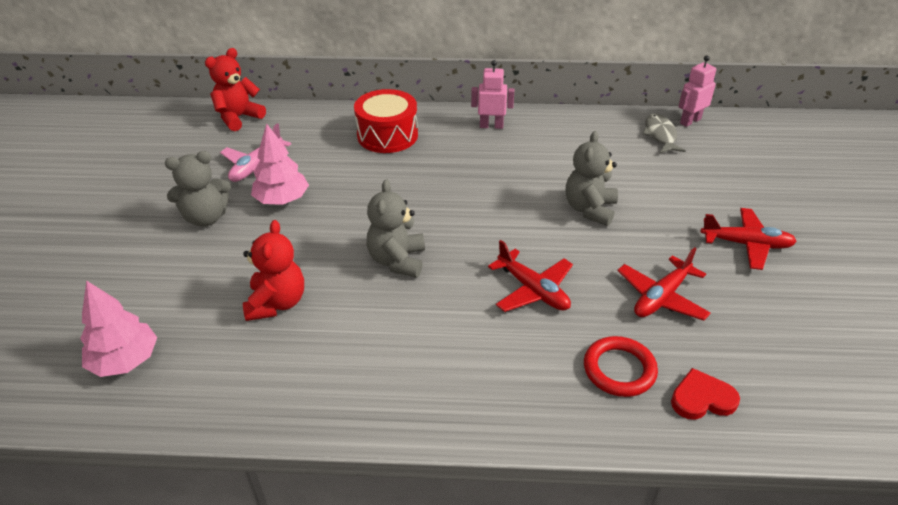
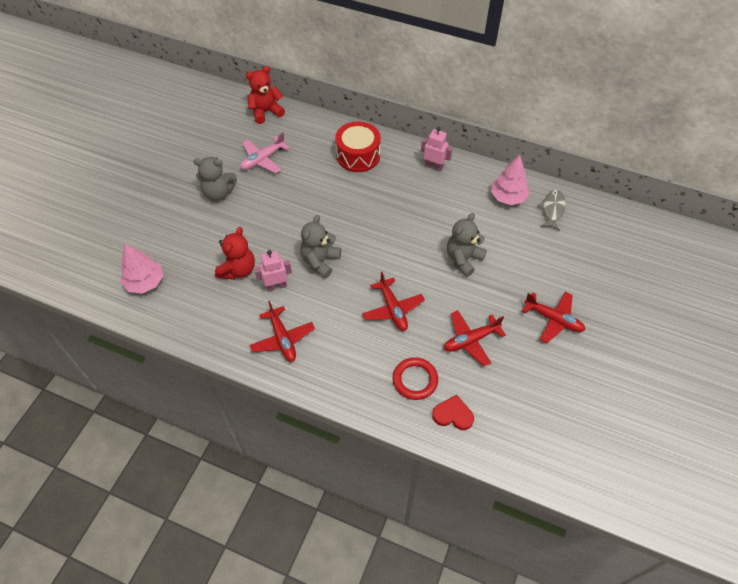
camera: 20 degrees right, 15 degrees up
pink tree [251,123,309,205] -> pink tree moved to [491,155,530,205]
pink robot [678,56,716,127] -> pink robot moved to [254,250,292,292]
none -> red plane [250,301,315,362]

